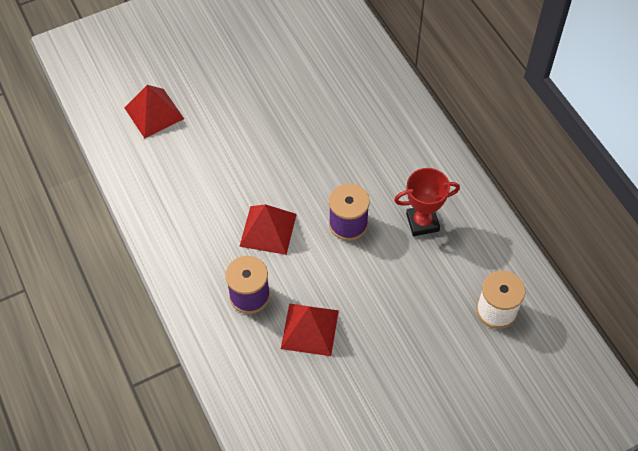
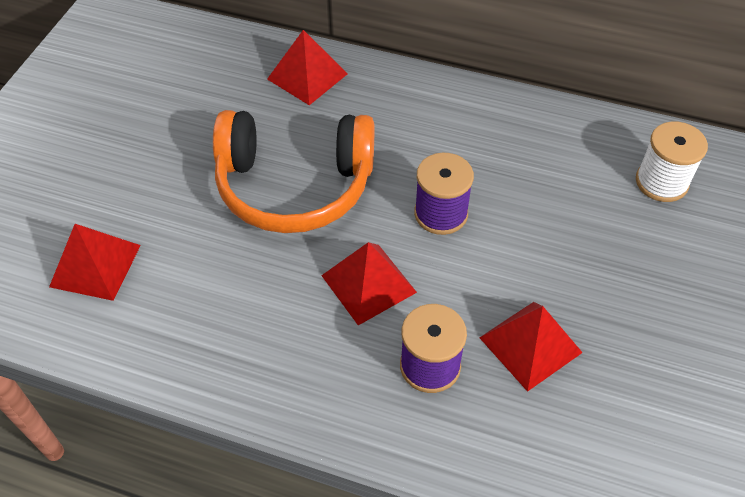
camera: 45 degrees left, 5 degrees down
red trophy [394,168,460,236] -> none
none -> orange headphones [213,110,374,233]
none -> red pyramid [267,30,348,105]

